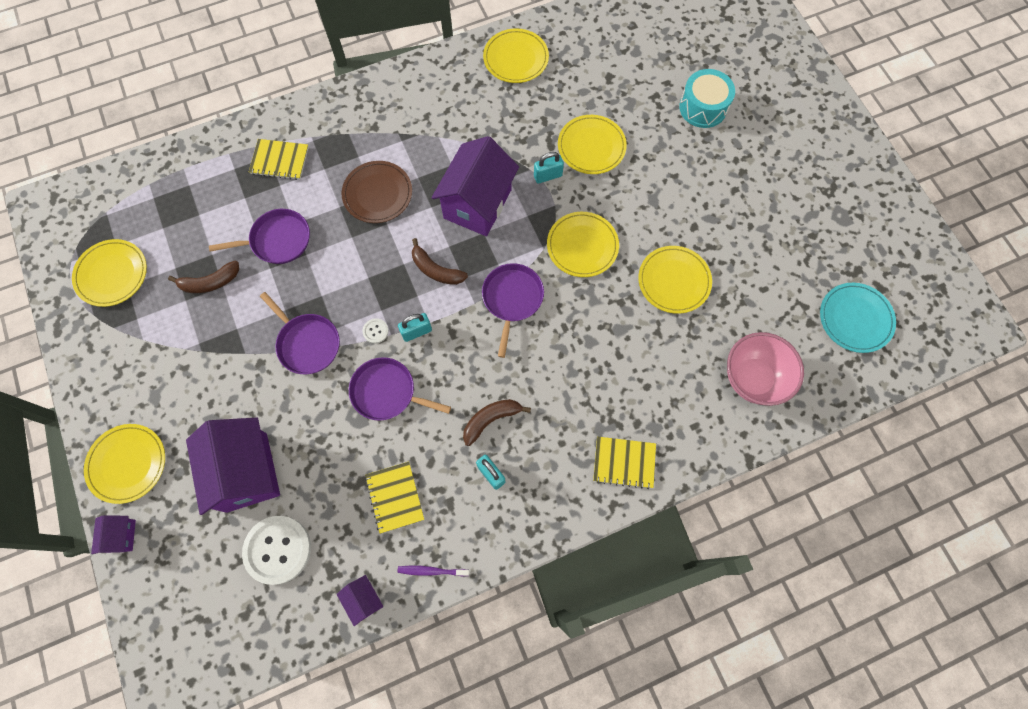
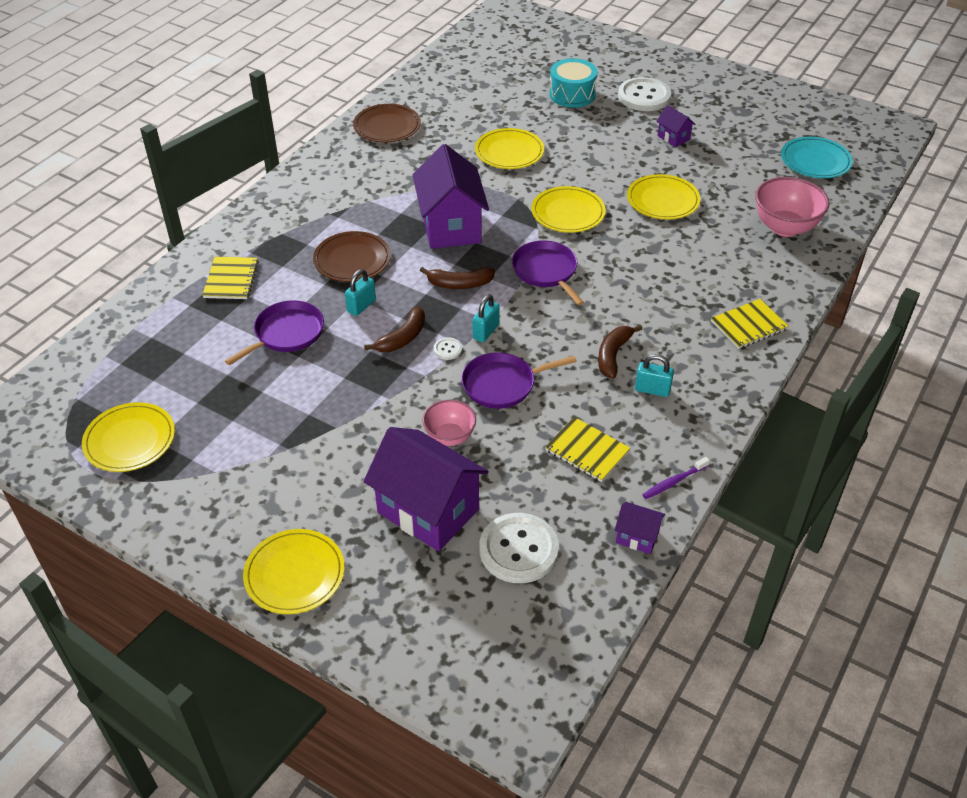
camera: 35 degrees left, 25 degrees down
purple house [91,515,136,554] -> purple house moved to [656,105,696,147]
brown banana [168,261,239,293] -> brown banana moved to [364,306,425,352]
yellow notebook [249,139,309,180] -> yellow notebook turned 60 degrees counterclockwise [202,257,259,299]
purple pan [260,292,340,374] -> none
yellow plate [483,28,549,83] -> brown plate [353,104,421,143]
turquoise padlock [534,152,564,184] -> turquoise padlock moved to [345,269,376,316]
none -> pink bowl [423,400,476,446]
none -> white button [618,77,671,111]

